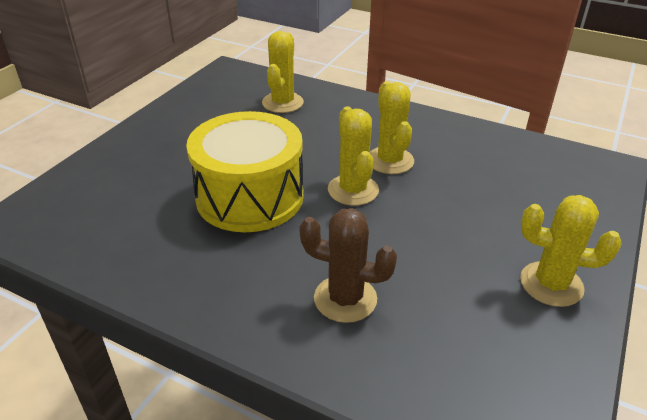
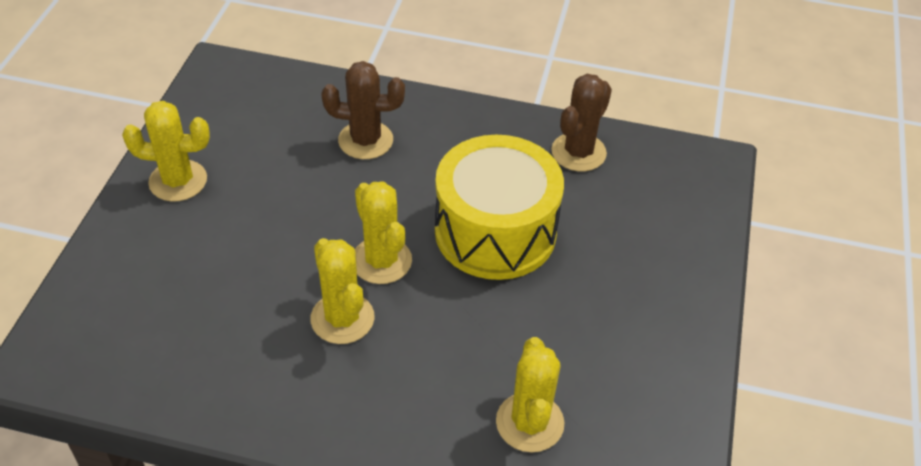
camera: 165 degrees right, 10 degrees up
none -> brown cactus [551,74,612,171]

